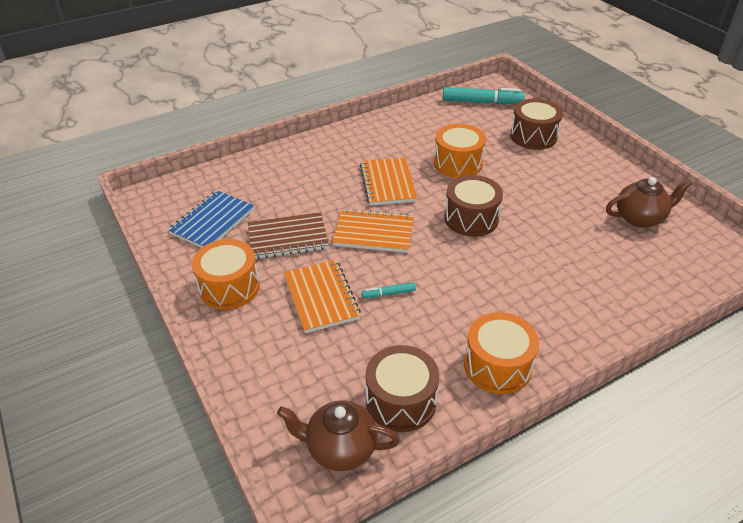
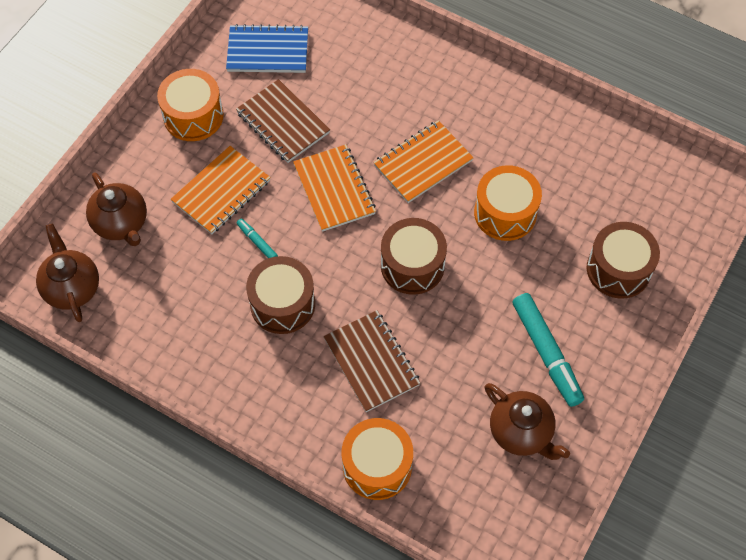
camera: 60 degrees right, 20 degrees up
brown drum [365,345,439,432] -> brown drum moved to [246,256,315,334]
turquoise marker [443,87,525,104] -> turquoise marker moved to [512,293,584,407]
orange drum [464,312,539,394] -> orange drum moved to [342,418,413,500]
none -> brown teapot [86,172,147,246]
none -> brown notebook [323,310,421,412]

